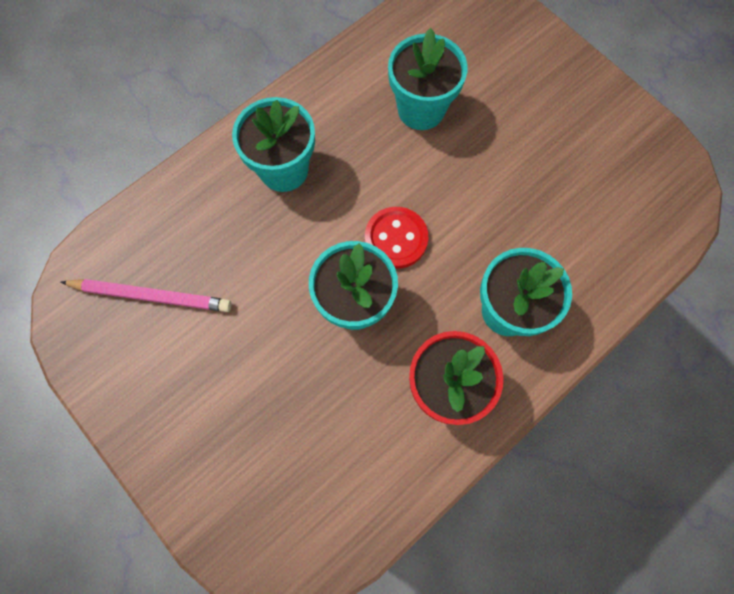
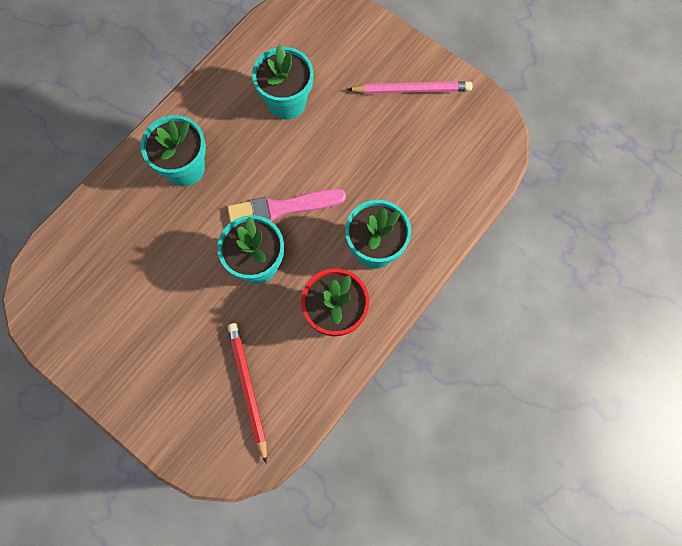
camera: 10 degrees left, 0 degrees up
pink pencil [61,279,231,312] -> pink pencil moved to [347,81,473,94]
red button [365,207,428,269] -> pink brush [227,189,346,222]
none -> red pencil [228,323,267,463]

